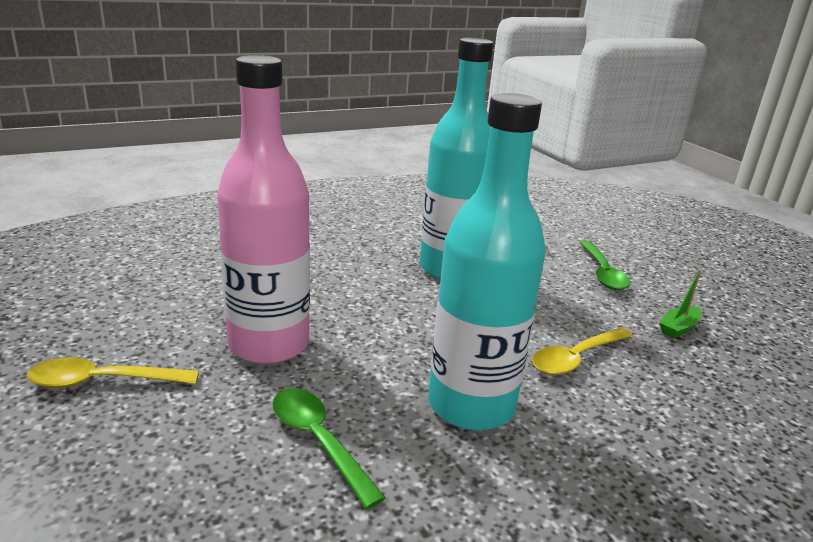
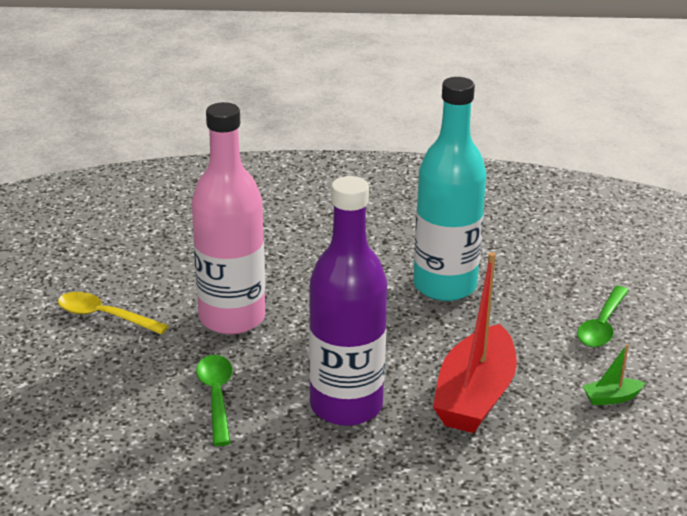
camera: 30 degrees right, 5 degrees up
turquoise bottle [428,93,546,431] -> purple bottle [309,176,388,426]
yellow spoon [532,327,632,375] -> red boat [433,252,517,433]

